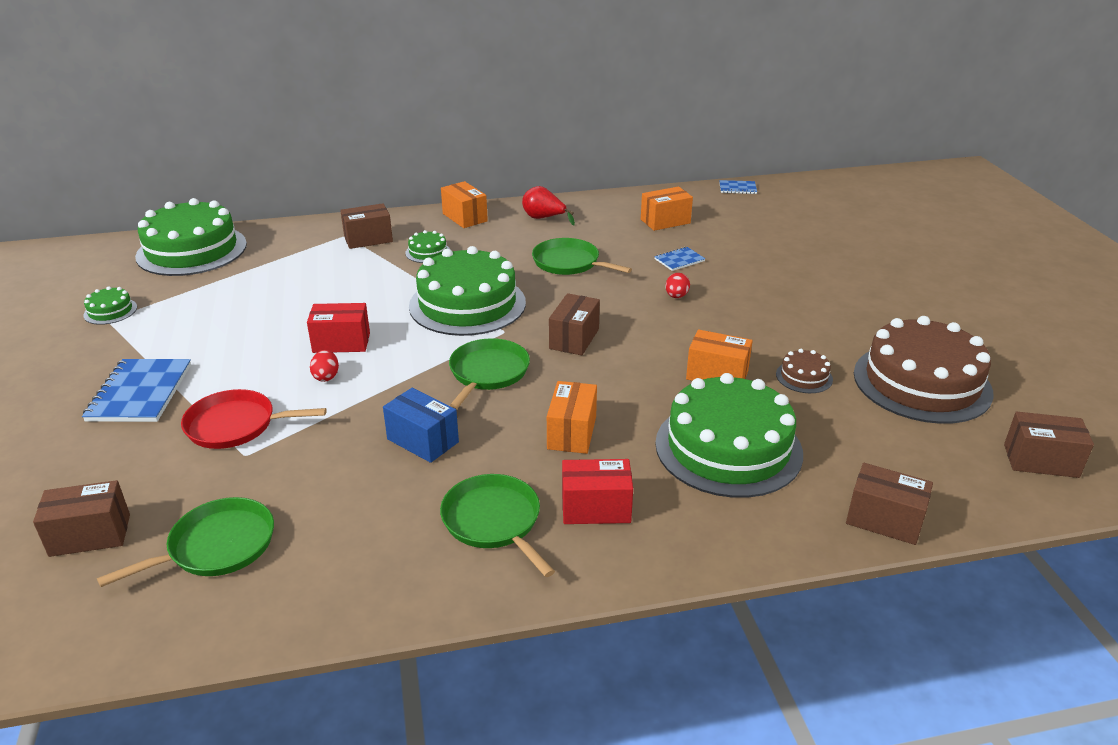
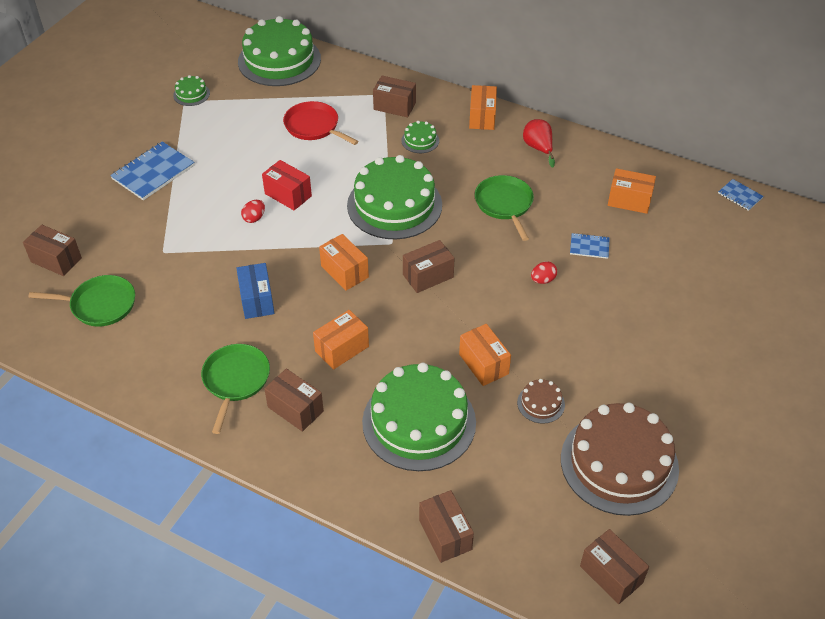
camera: 40 degrees right, 15 degrees up
red pan [181,389,327,449] -> red pan moved to [283,101,358,145]
green pan [449,338,530,410] -> orange box [319,234,369,291]
red box [562,459,633,524] -> brown box [264,369,324,432]

